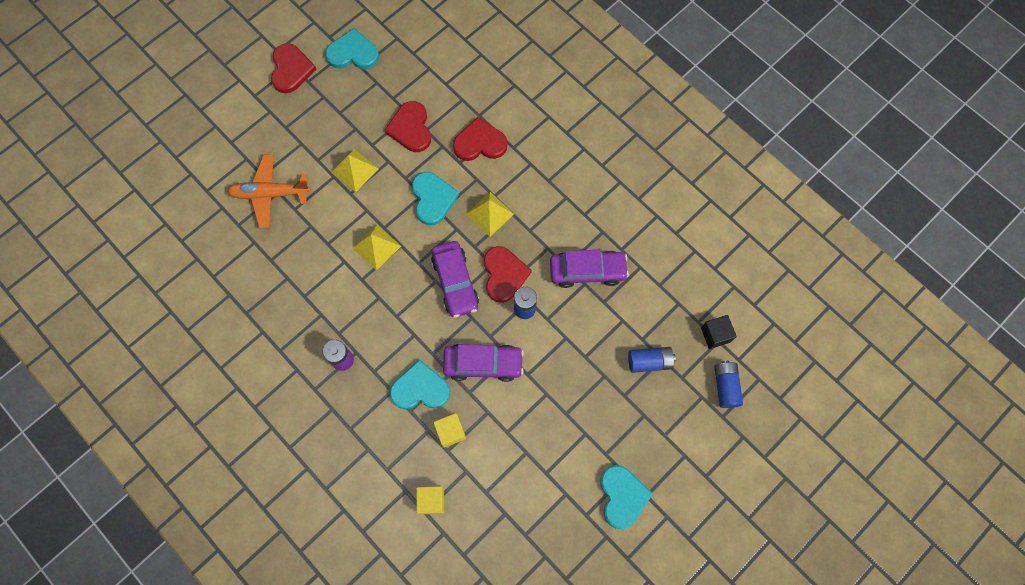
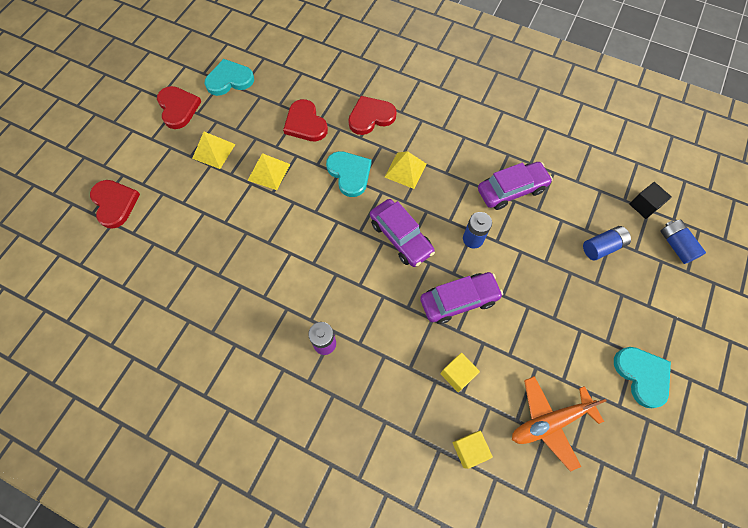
camera: 20 degrees left, 5 degrees down
orange plane [227,154,311,228] -> orange plane moved to [512,376,606,472]
yellow pyramid [352,225,401,270] -> yellow pyramid moved to [192,132,236,169]
turquoise heart [390,359,450,409] -> none
red heart [484,246,532,303] -> red heart moved to [90,180,140,229]

